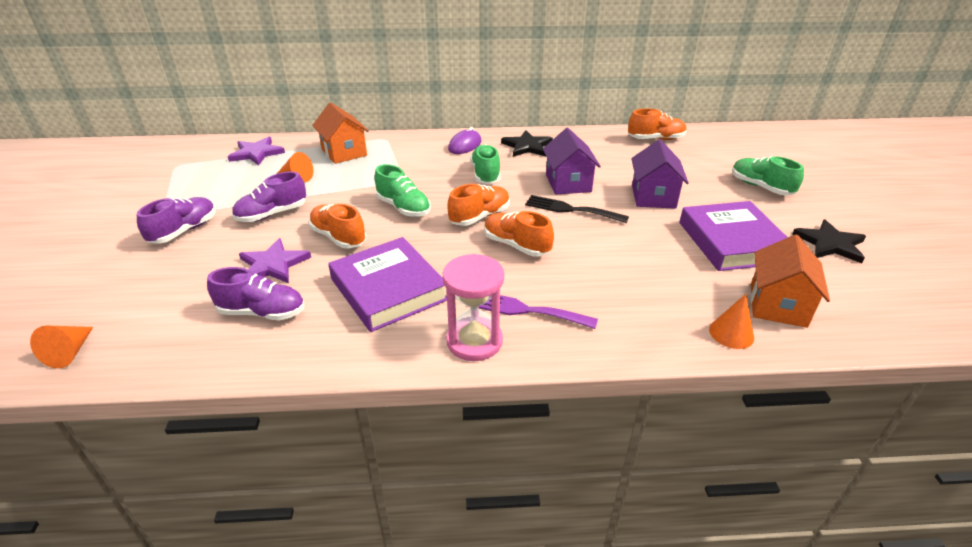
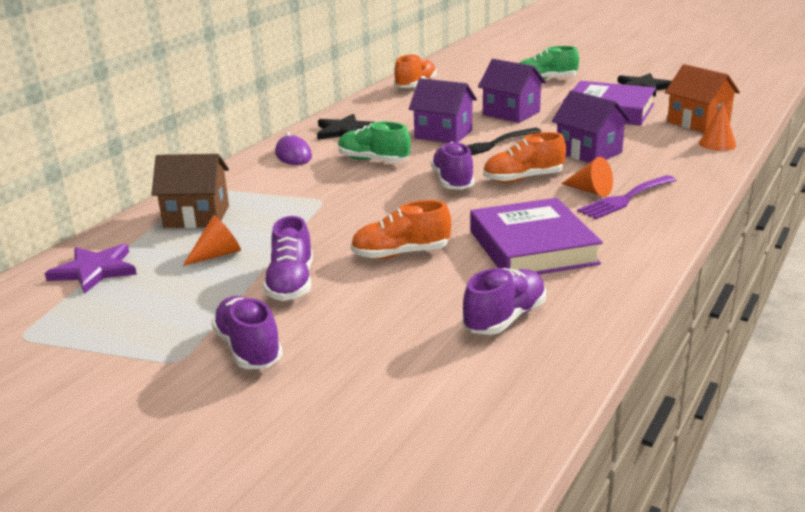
camera: 55 degrees left, 10 degrees down
orange cone [30,326,93,368] -> orange cone moved to [561,157,613,197]
purple star [239,238,311,283] -> none
orange house [312,102,369,164] -> brown house [151,154,229,228]
purple book [328,237,447,332] -> purple book turned 75 degrees clockwise [470,198,603,274]
green shoe [375,164,431,217] -> none
pink hourglass [443,254,504,361] -> none
orange shoe [447,184,510,226] -> purple shoe [431,142,474,190]
none -> purple house [552,90,631,163]

